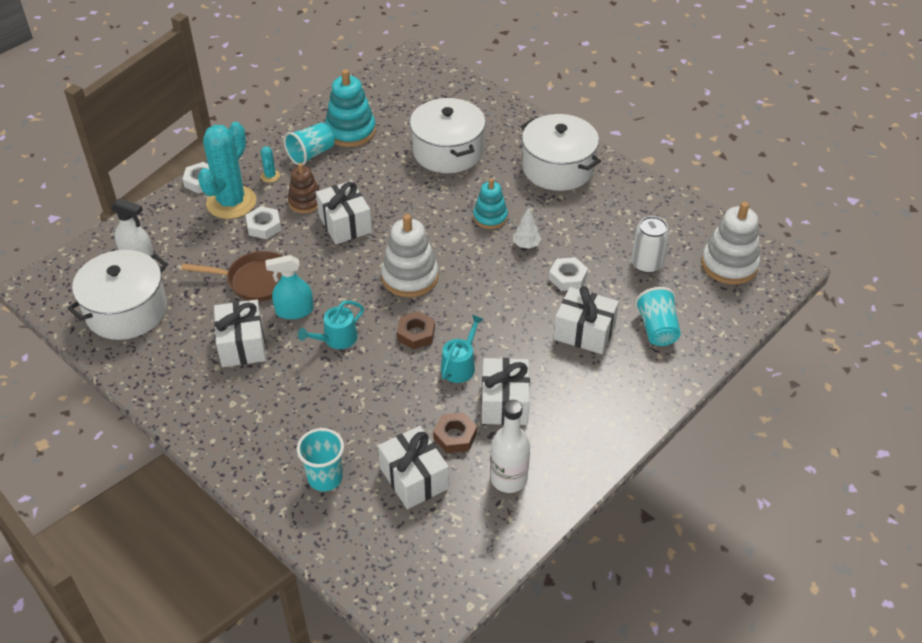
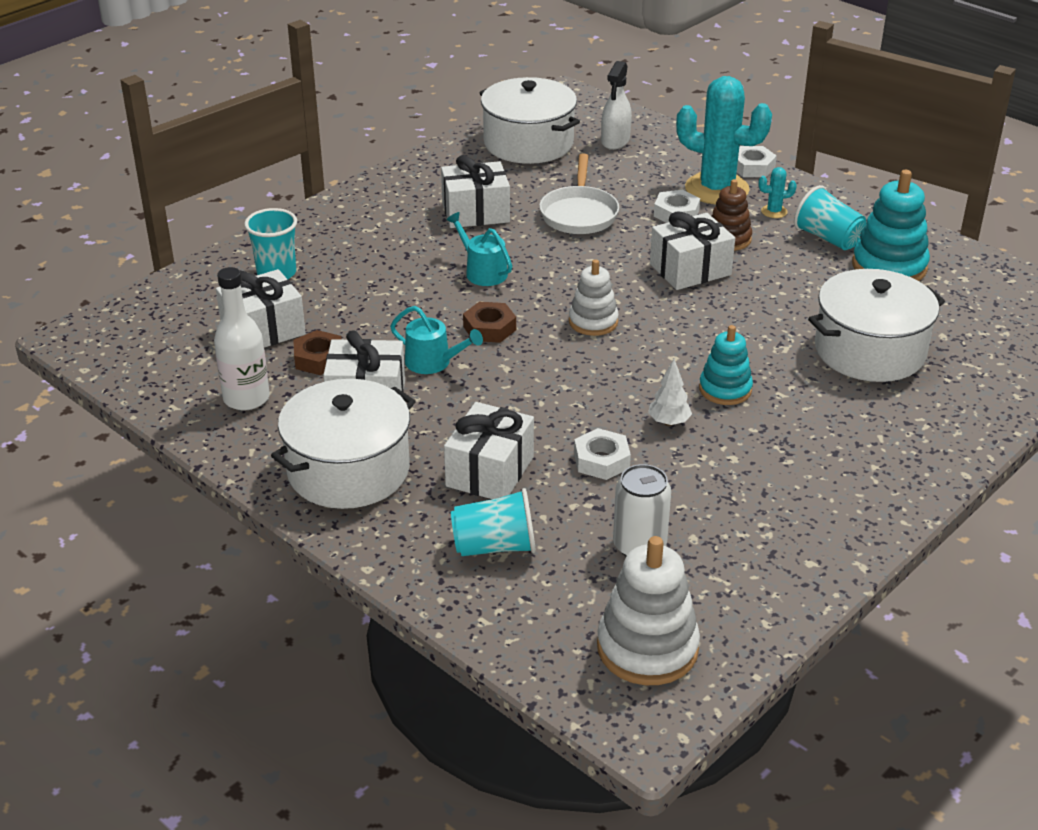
camera: 90 degrees right, 10 degrees down
brown pan [182,251,283,301] -> white pan [539,154,619,234]
turquoise spray bottle [265,255,313,319] -> none
white stacking toy [381,214,439,297] -> white stacking toy [569,259,619,336], size x0.64
white pot [520,114,601,191] -> white pot moved to [271,379,416,509]

